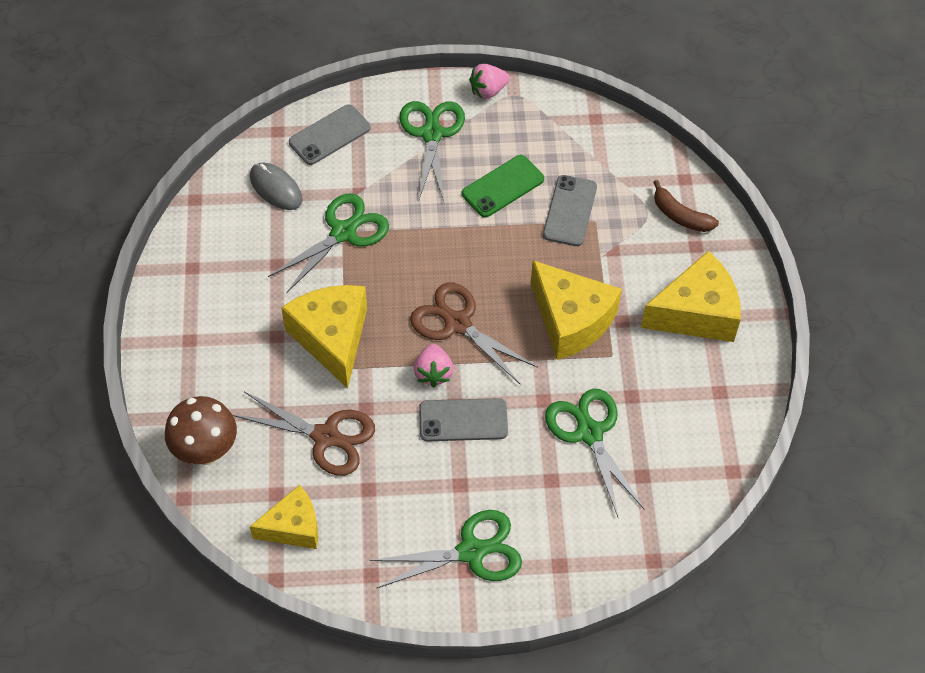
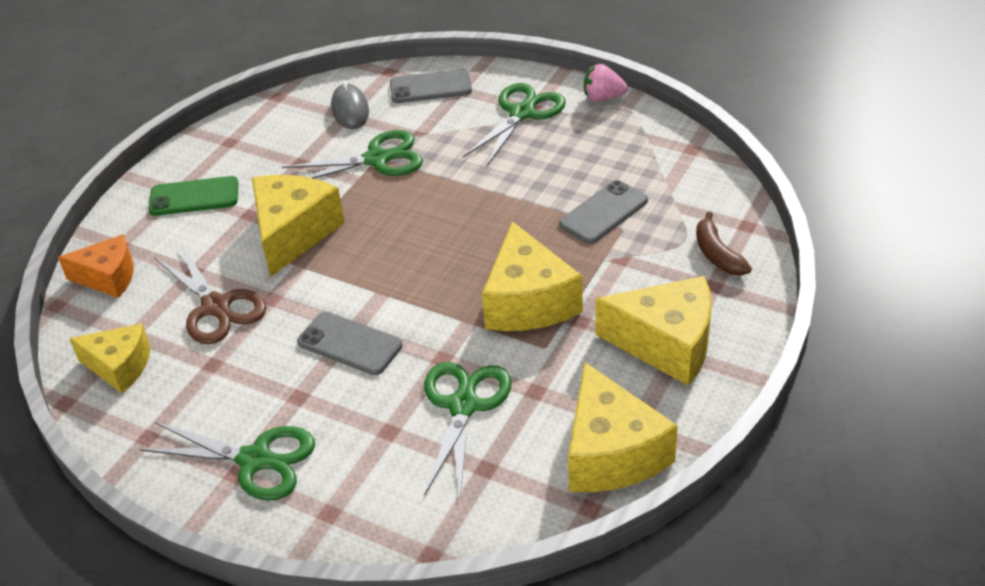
camera: 35 degrees right, 15 degrees down
brown mushroom [165,396,237,465] -> orange cheese [58,234,134,298]
brown scissors [410,283,538,384] -> none
pink strawberry [414,344,453,387] -> none
green phone [462,155,544,218] -> green phone moved to [149,176,238,216]
none -> yellow cheese [568,362,678,492]

